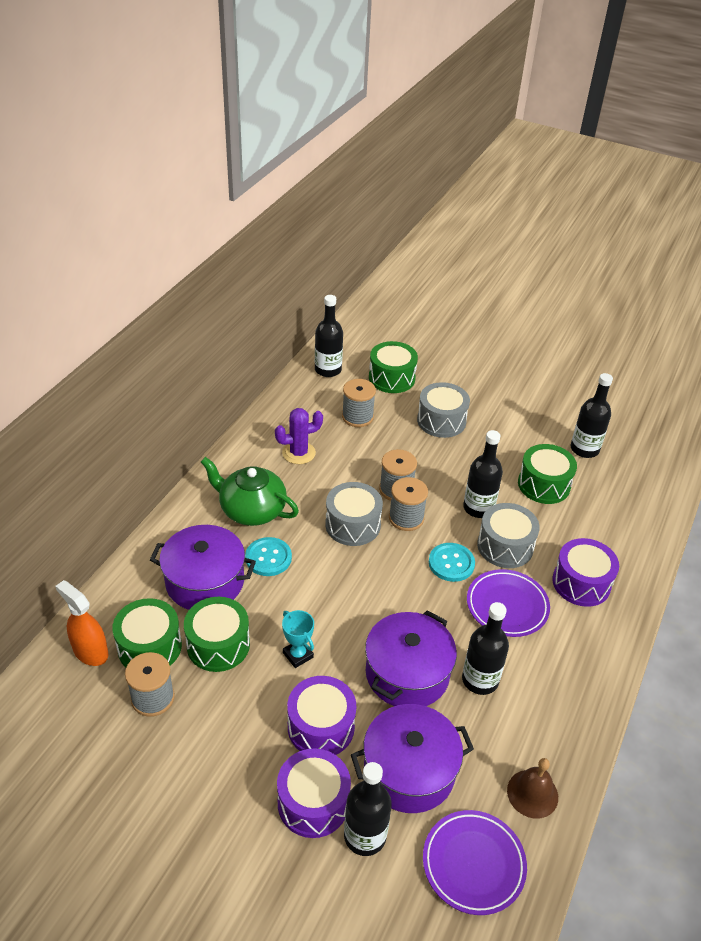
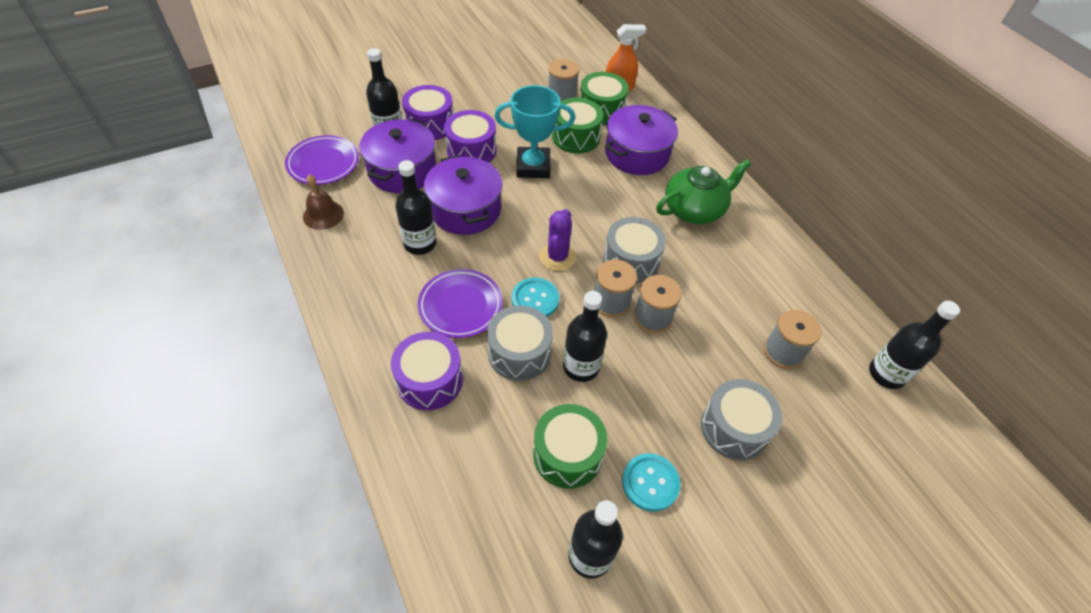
camera: 125 degrees right, 10 degrees up
turquoise button [245,537,292,576] -> turquoise button moved to [622,453,681,512]
purple cactus [275,408,323,464] -> purple cactus moved to [539,209,576,271]
turquoise trophy [282,610,314,668] -> turquoise trophy [495,85,575,178], size x1.83
green drum [369,341,418,393] -> none

